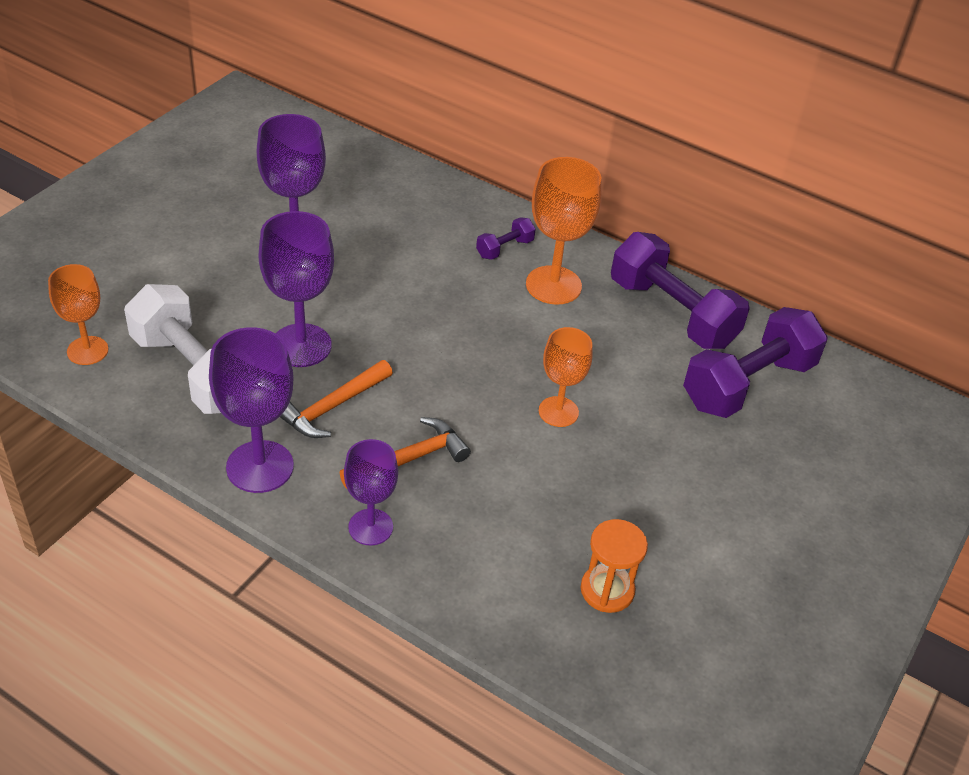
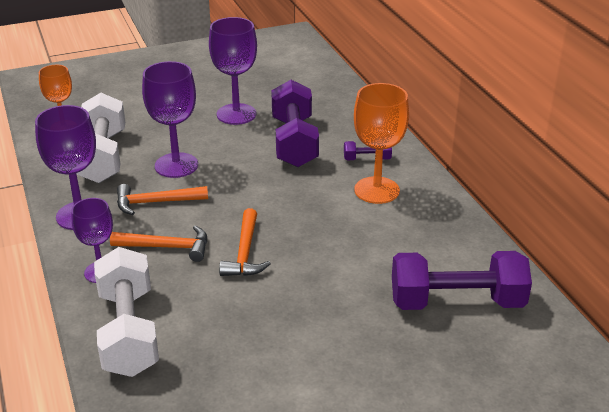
camera: 40 degrees right, 10 degrees down
orange goblet [539,327,593,427] -> none
orange hourglass [581,519,648,613] -> none
purple dumbbell [611,232,750,349] -> purple dumbbell moved to [271,80,319,167]
none -> white dumbbell [94,247,159,377]
none -> orange hammer [219,208,271,276]

